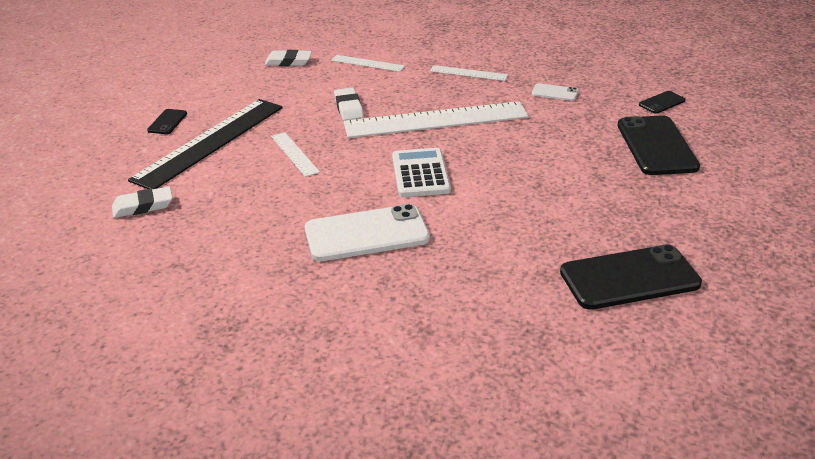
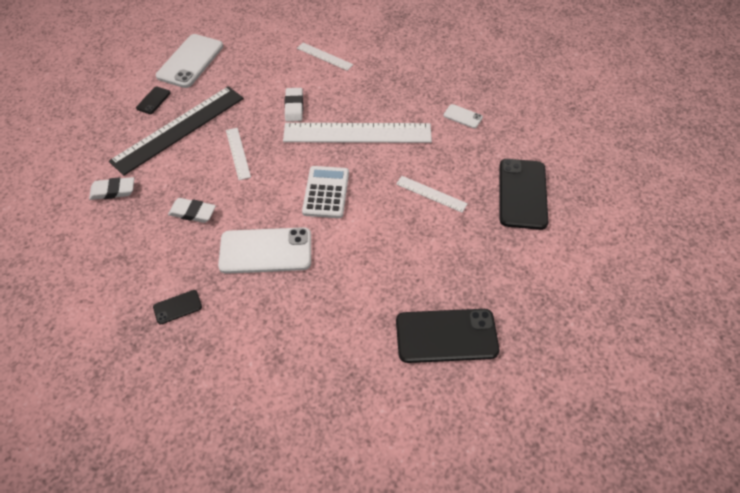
camera: 10 degrees right, 20 degrees up
white eraser [264,50,312,66] -> white eraser moved to [168,198,216,223]
white ruler [430,65,508,81] -> white ruler moved to [396,176,468,213]
black phone [639,91,685,114] -> black phone moved to [153,290,202,324]
none -> white phone [156,34,223,88]

